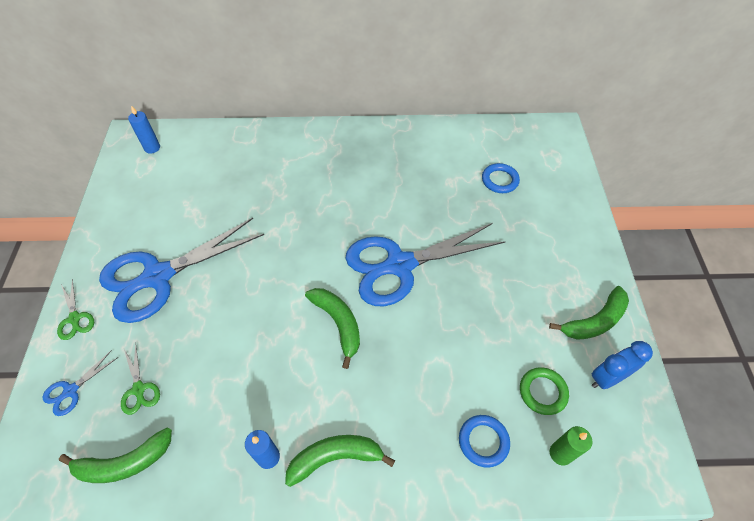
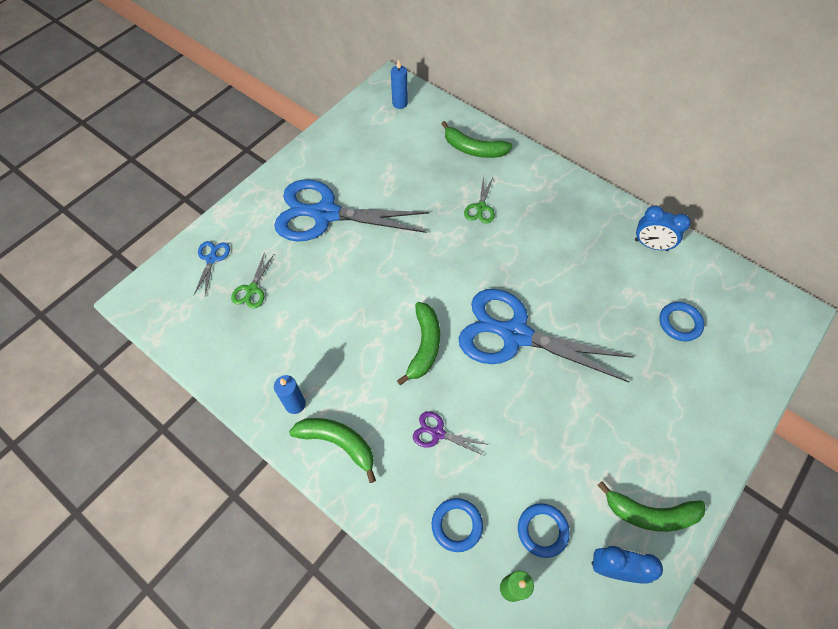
camera: 40 degrees right, 5 degrees up
blue scissors [42,350,118,416] -> blue scissors turned 105 degrees clockwise [194,241,230,295]
green scissors [57,279,94,340] -> green scissors moved to [464,175,495,224]
green banana [59,428,172,483] -> green banana moved to [441,121,512,158]
green ring [520,367,569,415] -> blue ring [518,503,570,558]
none -> purple scissors [413,412,489,456]
none -> blue clock [635,205,691,251]

